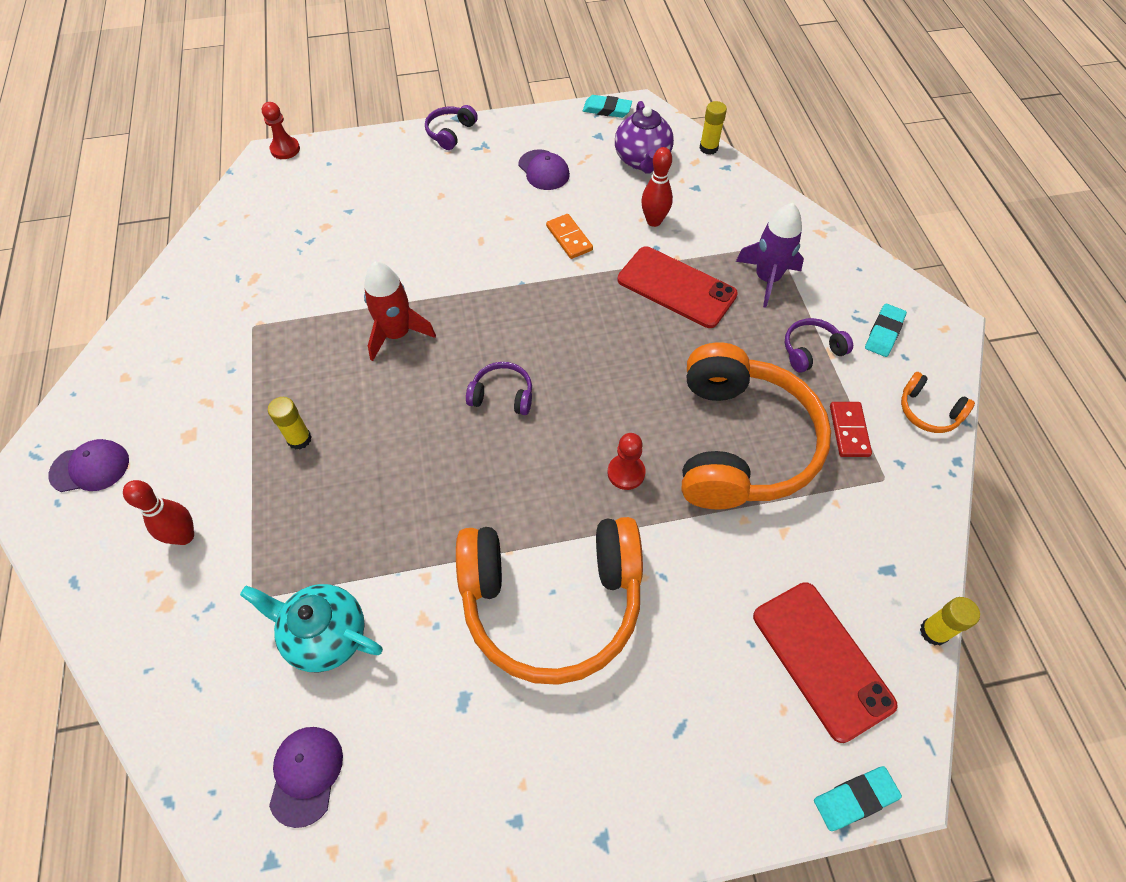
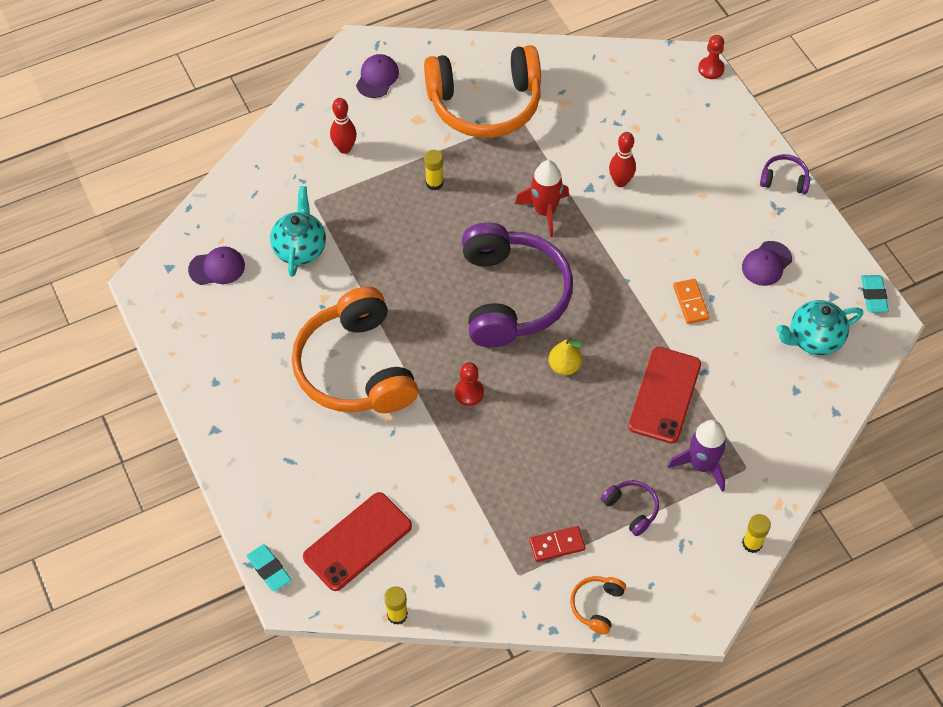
camera: 75 degrees right, 0 degrees up
purple cap [48,439,129,492] -> purple cap turned 135 degrees counterclockwise [356,54,399,98]
purple headphones [466,362,532,415] -> purple headphones [462,222,573,347], size x2.46
orange domino [546,214,593,259] -> orange domino turned 60 degrees counterclockwise [673,279,710,324]
purple teapot [615,101,674,174] -> turquoise teapot [776,300,863,355]
red bowling pin [641,147,673,227] -> red bowling pin moved to [609,132,636,187]
orange headphones [682,343,831,510] -> orange headphones moved to [424,45,541,138]
yellow glue stick [699,101,727,155] -> yellow glue stick moved to [742,514,771,553]
turquoise eraser [865,304,907,357] -> none
none -> yellow pear [549,338,583,375]

